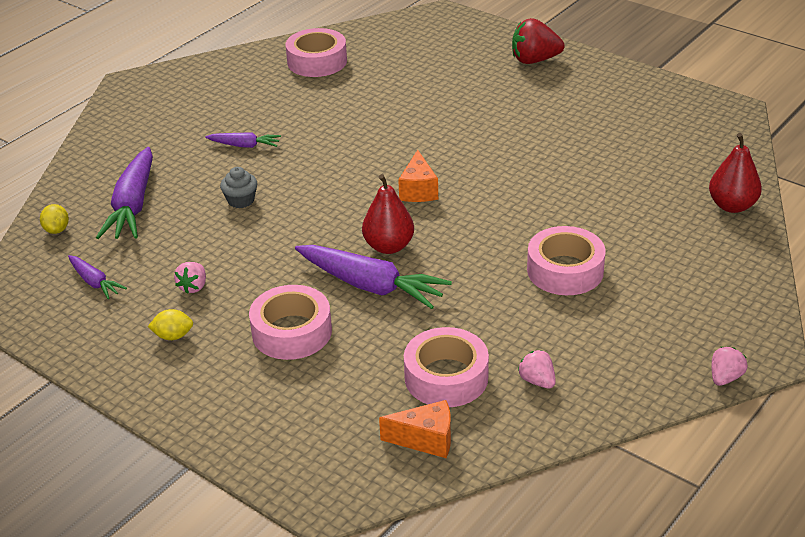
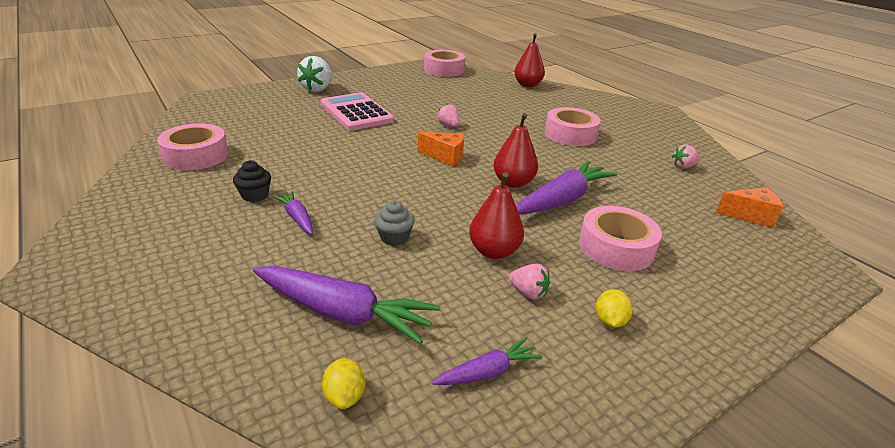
camera: 75 degrees left, 5 degrees down
yellow lemon [40,204,69,234] -> yellow lemon turned 75 degrees clockwise [322,358,365,409]
purple carrot [205,132,281,148] -> purple carrot turned 60 degrees counterclockwise [273,191,313,235]
orange cheese [379,400,451,458] -> orange cheese turned 75 degrees clockwise [716,187,783,228]
pink tape [404,327,489,407] -> pink tape moved to [424,50,465,77]
red strawberry [512,18,565,64] -> white strawberry [297,56,332,92]
pink strawberry [712,347,748,386] -> pink strawberry moved to [437,104,459,127]
none -> black cupcake [233,160,271,202]
none -> pink calculator [321,92,394,131]
none -> red pear [469,172,524,259]

